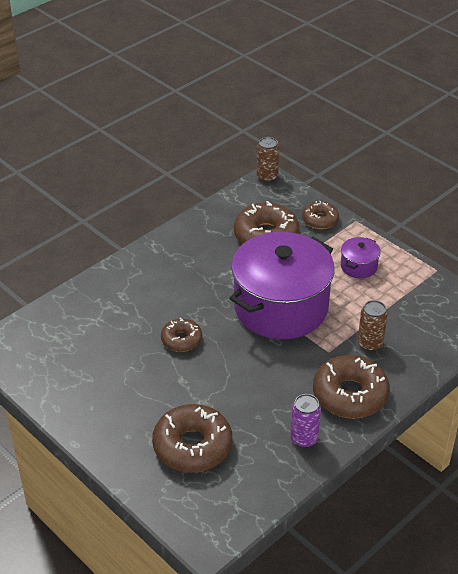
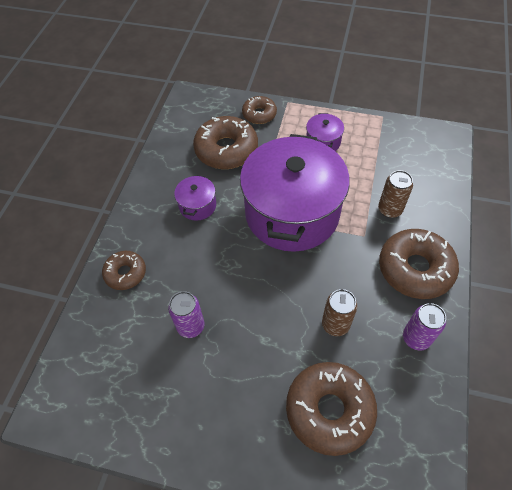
camera: 30 degrees left, 15 degrees up
brown donut [161,318,202,352] -> brown donut moved to [102,251,146,290]
brown can [256,137,279,182] -> brown can moved to [322,289,357,336]
none -> purple can [168,291,204,338]
none -> purple pot [174,175,216,221]

